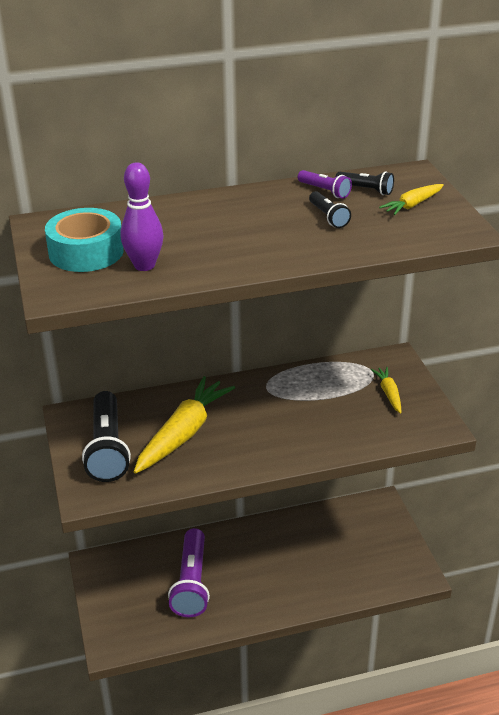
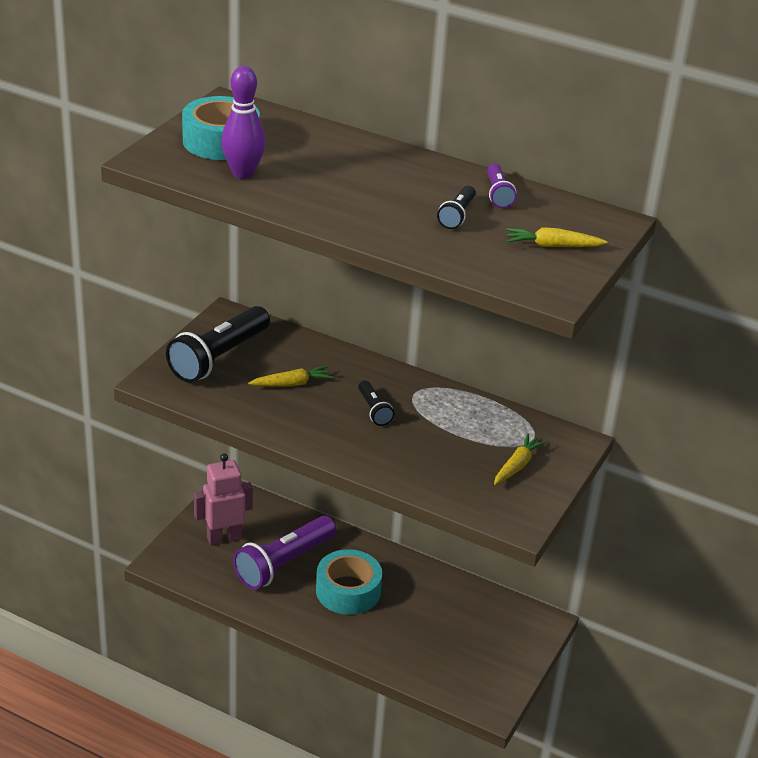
camera: 40 degrees right, 0 degrees up
yellow carrot [134,376,235,474] -> yellow carrot [248,365,333,386], size x0.49
black flashlight [336,171,394,195] -> black flashlight moved to [358,381,394,426]
none -> pink robot [194,453,253,546]
none -> turquoise tape [316,549,382,615]

